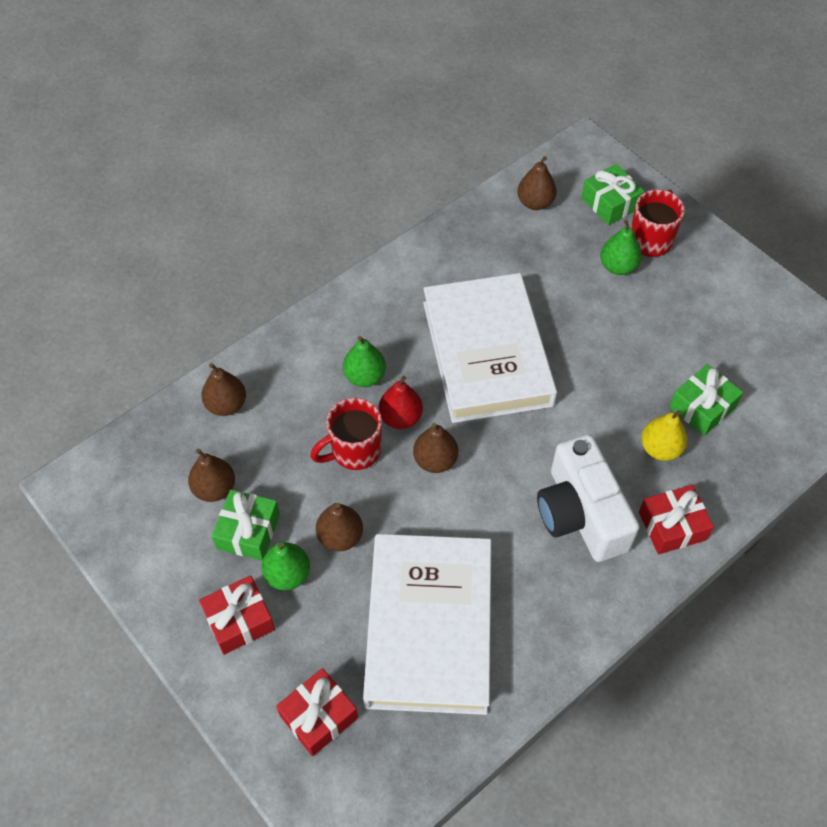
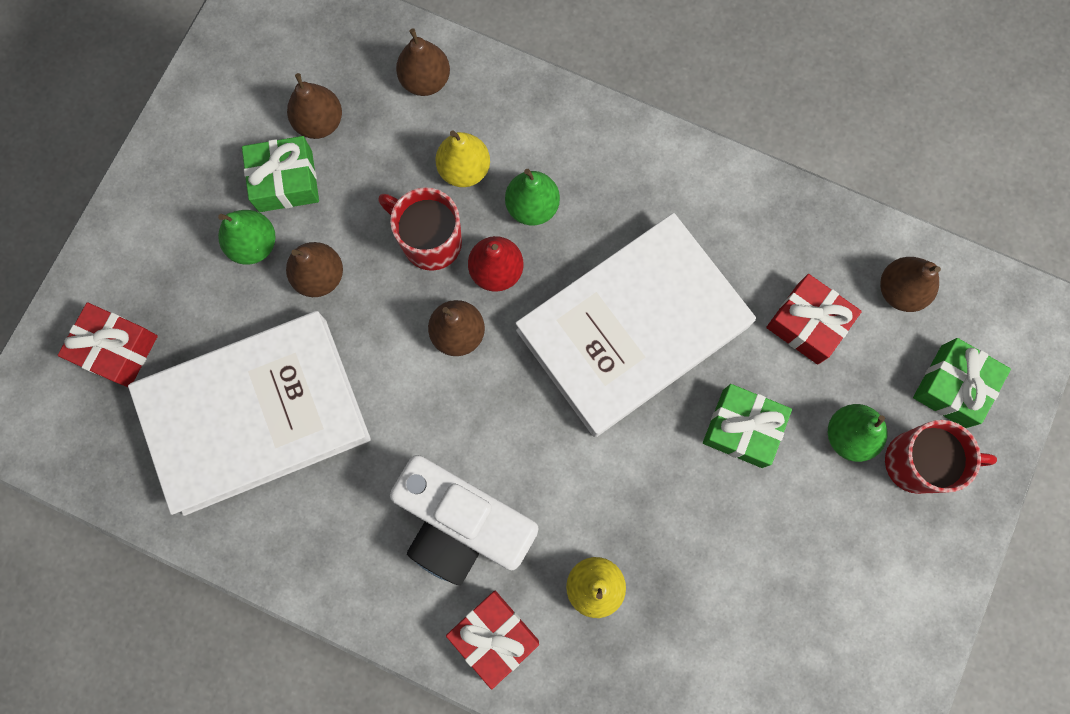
camera: 65 degrees right, 20 degrees up
red gift [199,575,275,655] -> red gift moved to [766,274,862,364]
white camera [537,434,639,562] -> white camera turned 105 degrees counterclockwise [390,455,539,585]
green gift [669,364,743,436] -> green gift moved to [703,384,792,468]
none -> yellow pear [436,130,490,187]

